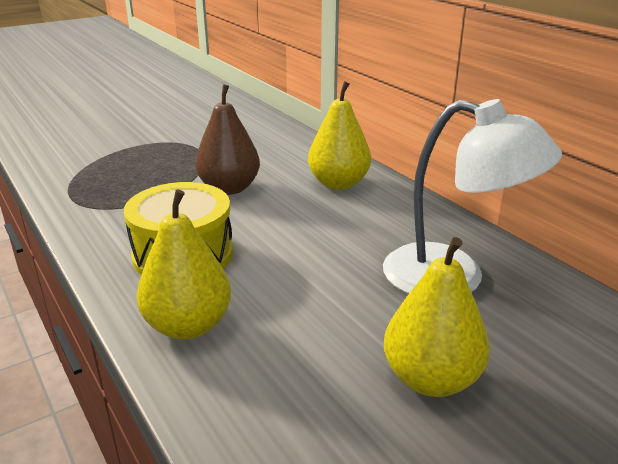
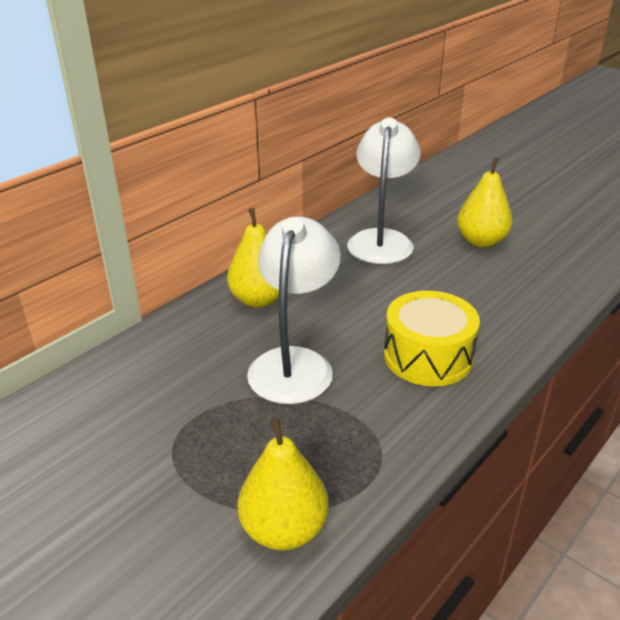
camera: 105 degrees left, 5 degrees up
yellow pear [136,189,231,340] -> yellow pear moved to [238,418,329,550]
brown pear [195,84,260,195] -> white lamp [247,217,341,404]

